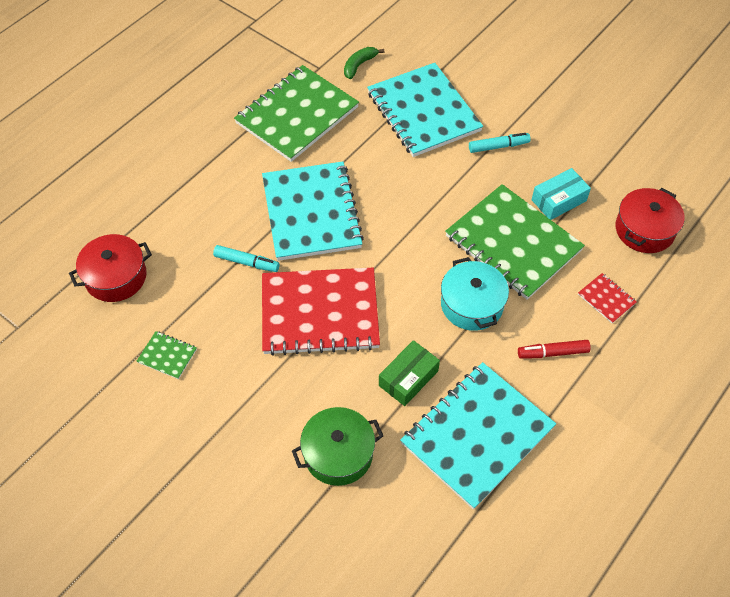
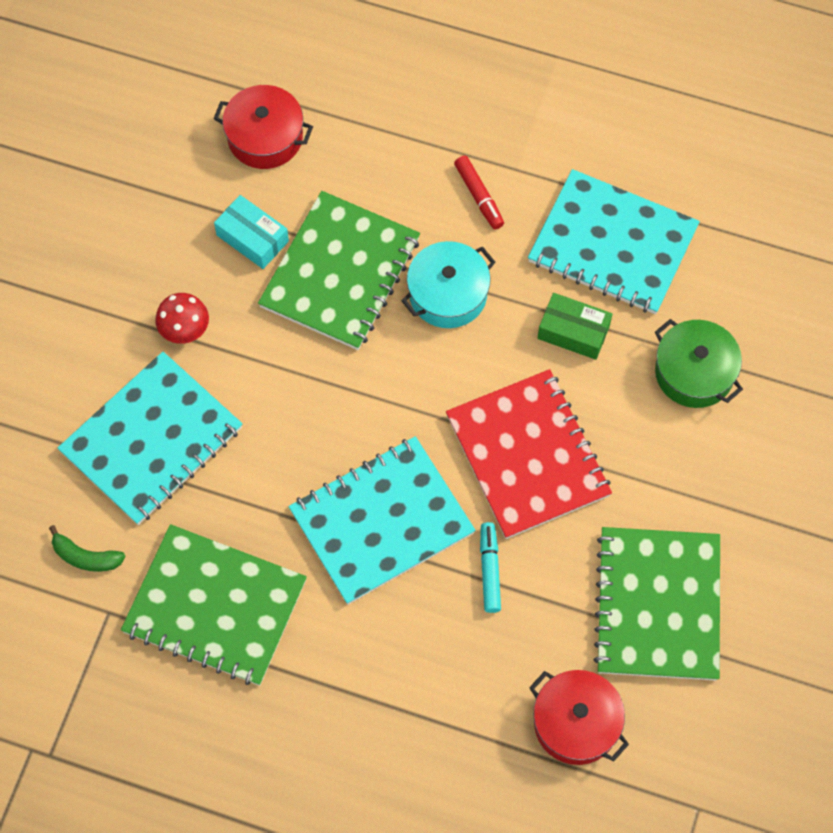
camera: 110 degrees left, 10 degrees up
green notebook [137,331,197,379] -> green notebook [594,527,720,681], size x2.46
turquoise marker [469,133,531,153] -> red mushroom [155,293,209,344]
red notebook [578,273,637,323] -> none

